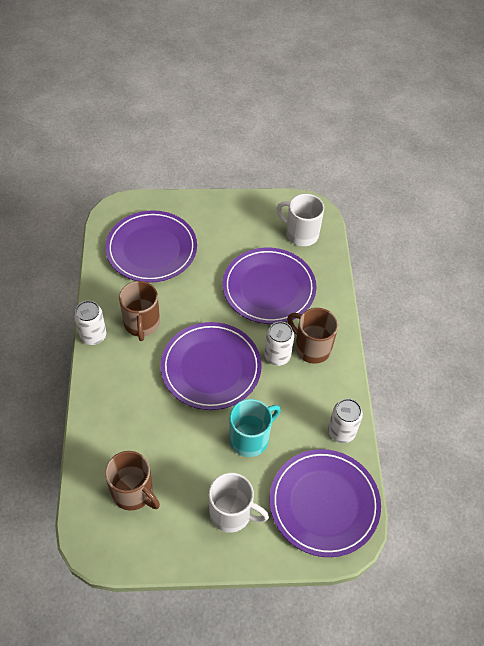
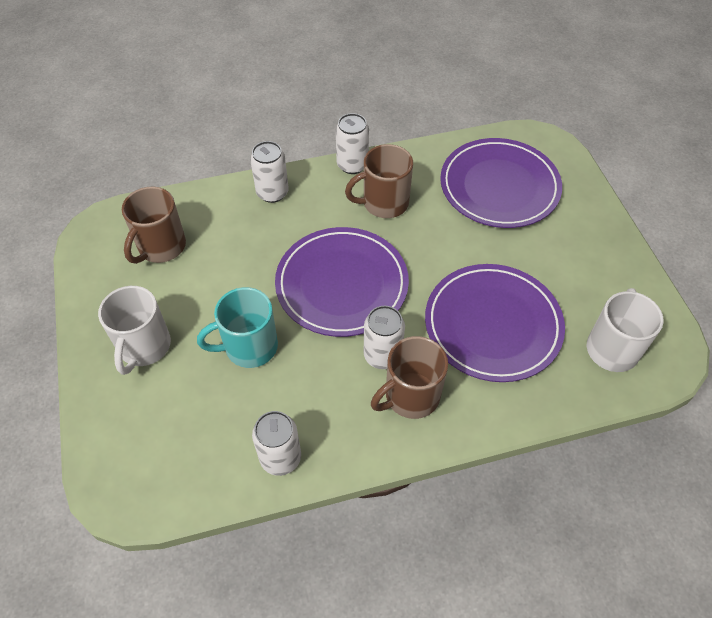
camera: 80 degrees right, 0 degrees up
turquoise mug [229,399,281,457] -> turquoise mug turned 120 degrees clockwise [197,287,278,368]
purple plate [270,449,381,557] -> none
brown mug [287,308,338,364] -> brown mug turned 150 degrees counterclockwise [371,336,448,419]
none -> white can [250,141,289,203]

